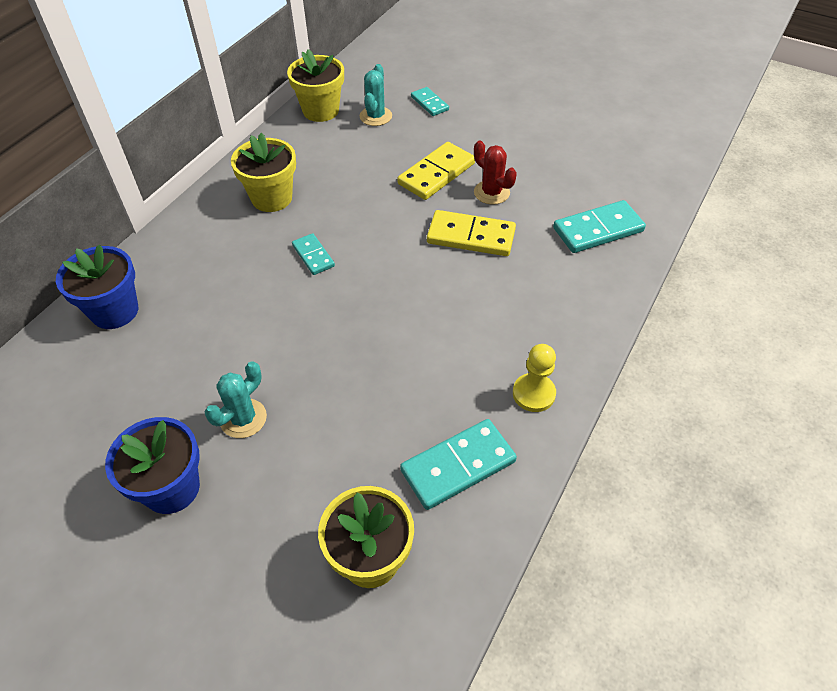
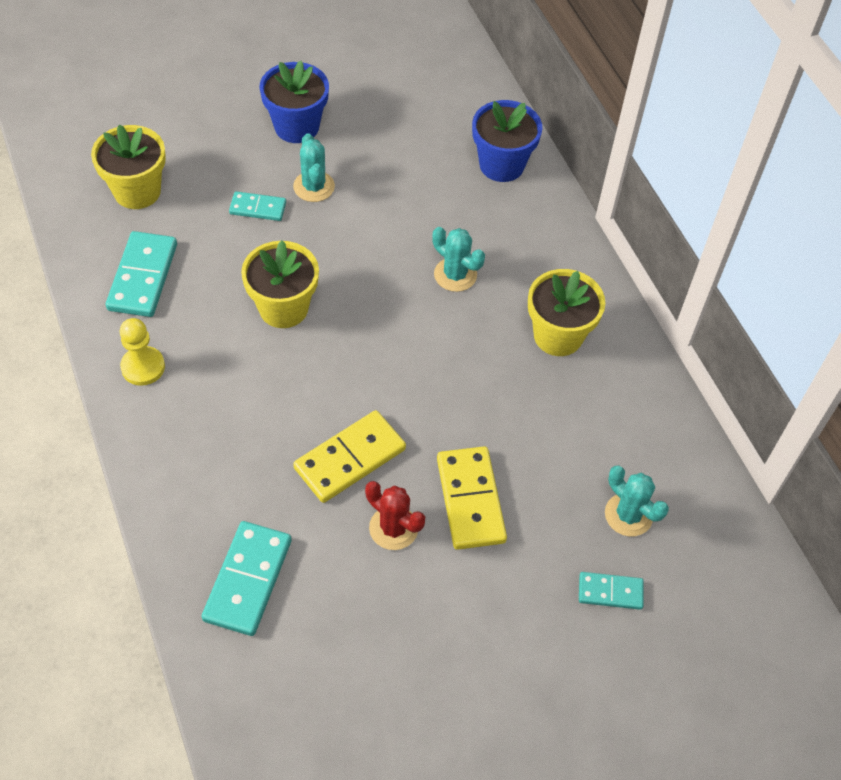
camera: 125 degrees right, 5 degrees up
yellow flower pot [287,49,344,122] -> yellow flower pot moved to [241,241,319,328]
turquoise domino [292,233,335,275] -> turquoise domino moved to [229,191,286,221]
red cactus [474,141,517,205] -> red cactus turned 45 degrees clockwise [365,481,425,550]
none -> turquoise cactus [432,227,485,292]

